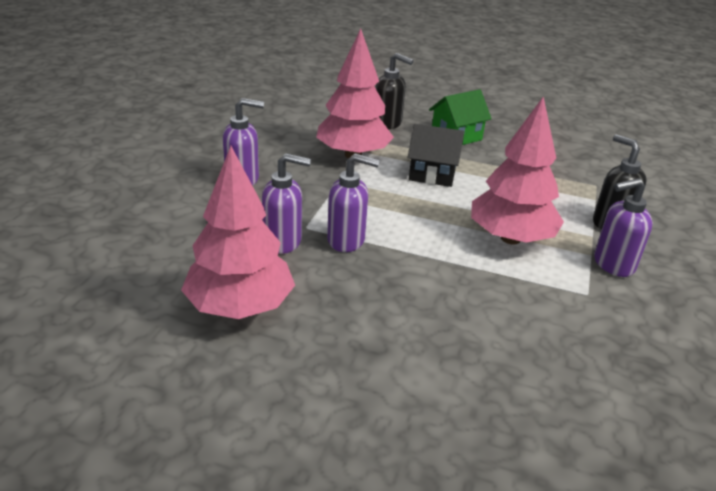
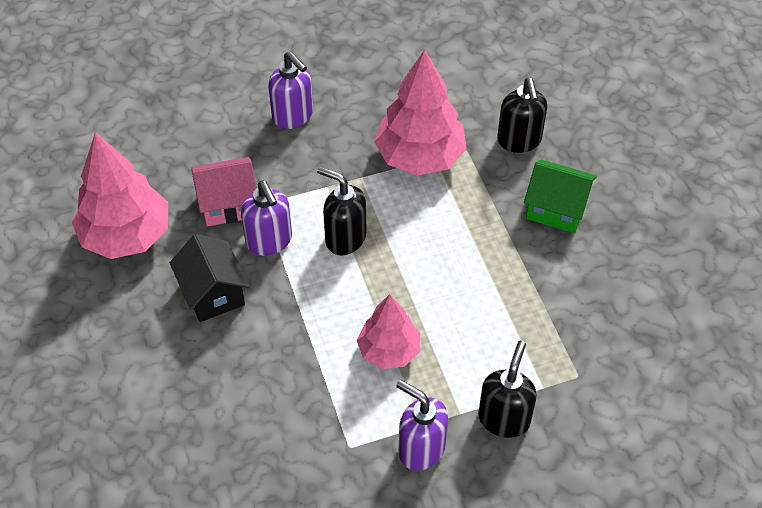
camera: 55 degrees right, 20 degrees up
purple soap dispenser [262,153,311,254] -> pink house [192,157,256,226]
black house [408,124,464,187] -> black house moved to [170,234,250,322]
pink tree [471,96,564,244] -> pink tree [357,294,420,369], size x0.62
none -> black soap dispenser [317,166,367,255]

